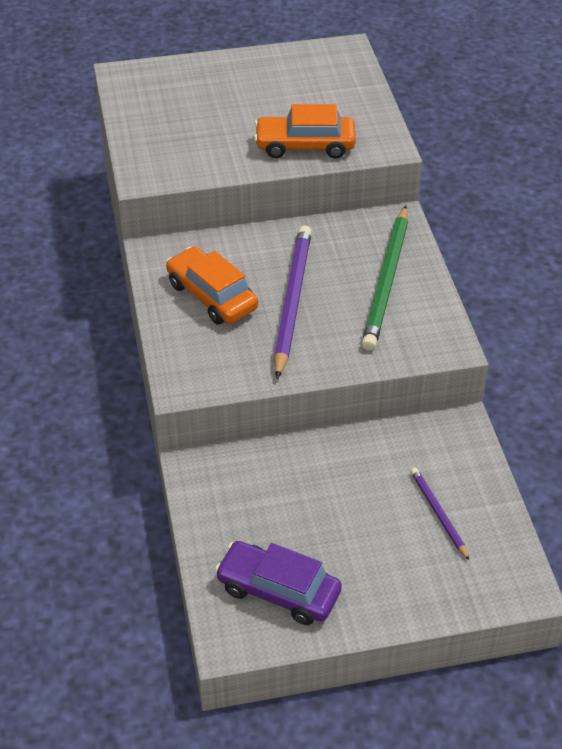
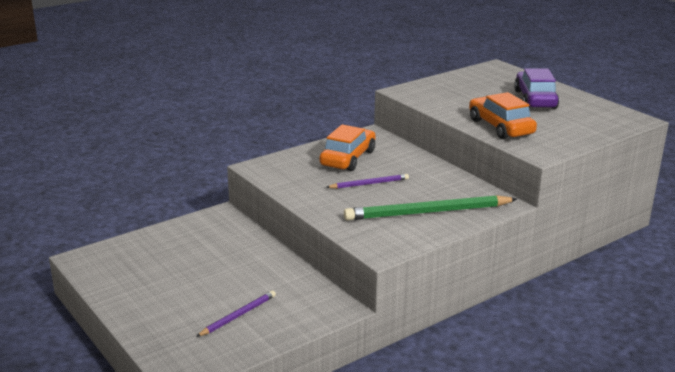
camera: 65 degrees right, 20 degrees down
purple car [215,541,342,625] -> purple car moved to [514,68,559,109]
purple pencil [274,225,312,380] -> purple pencil [326,174,409,189], size x0.51

